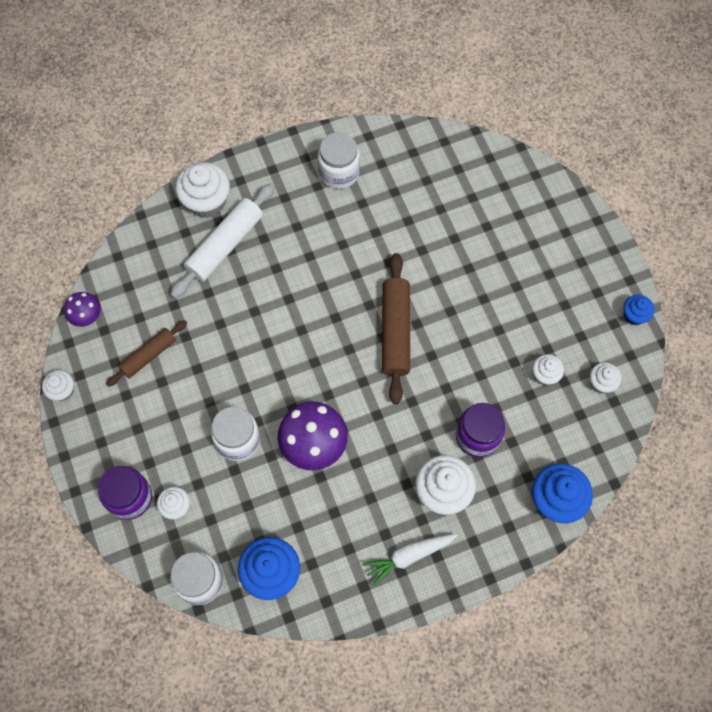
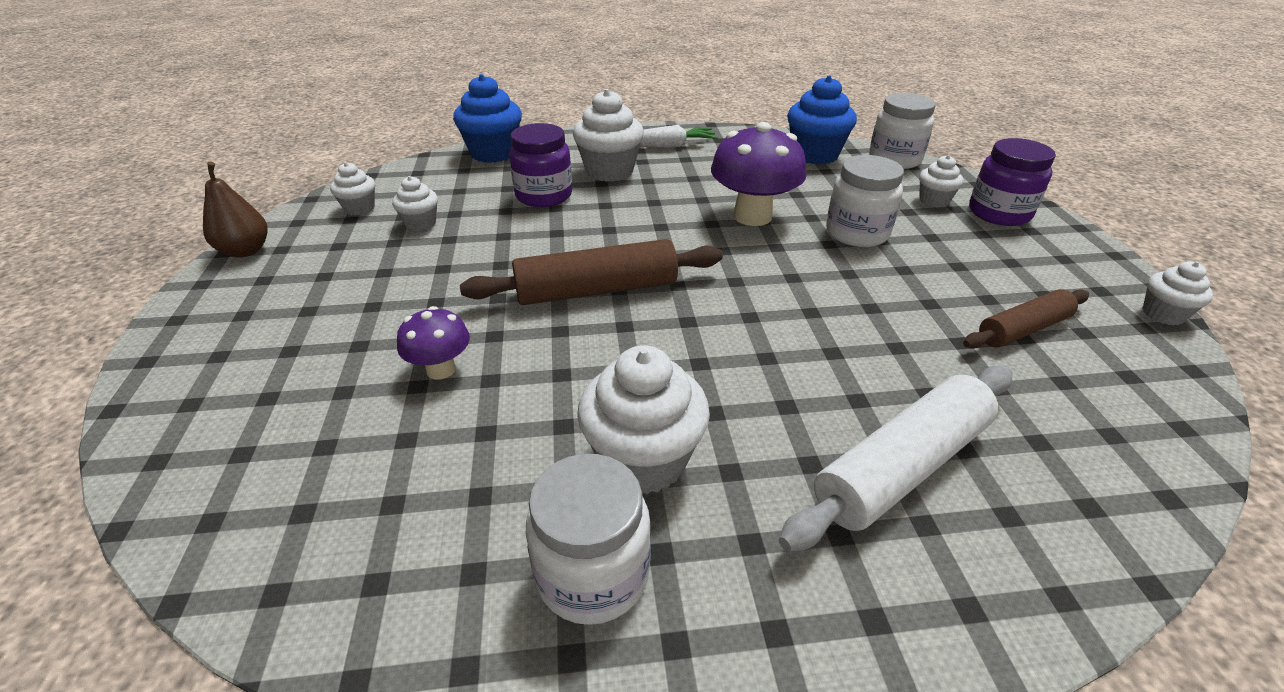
camera: 165 degrees left, 30 degrees down
purple mushroom [64,292,101,327] -> purple mushroom moved to [397,306,470,379]
white cupcake [175,162,230,218] -> white cupcake moved to [577,345,710,494]
brown rolling pin [382,253,410,404] -> brown rolling pin turned 60 degrees clockwise [460,239,723,305]
blue cupcake [623,295,654,325] -> brown pear [203,162,268,258]

